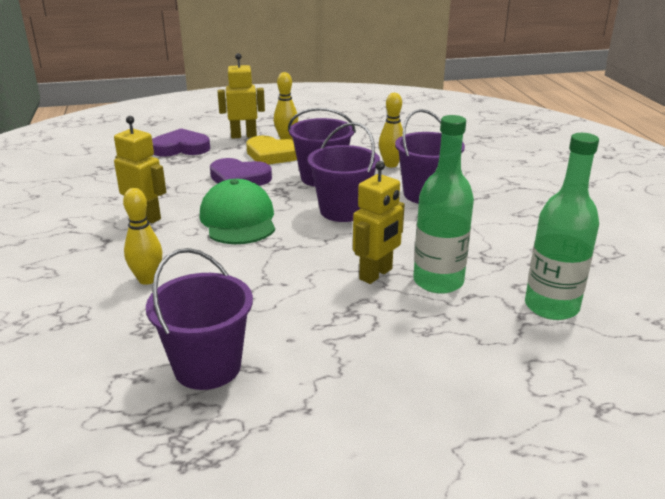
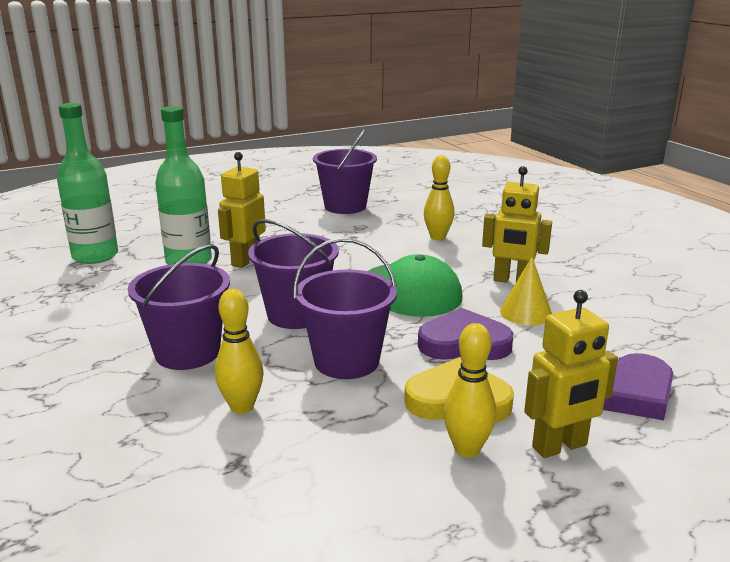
camera: 165 degrees right, 5 degrees down
none -> yellow cone [500,257,552,326]

